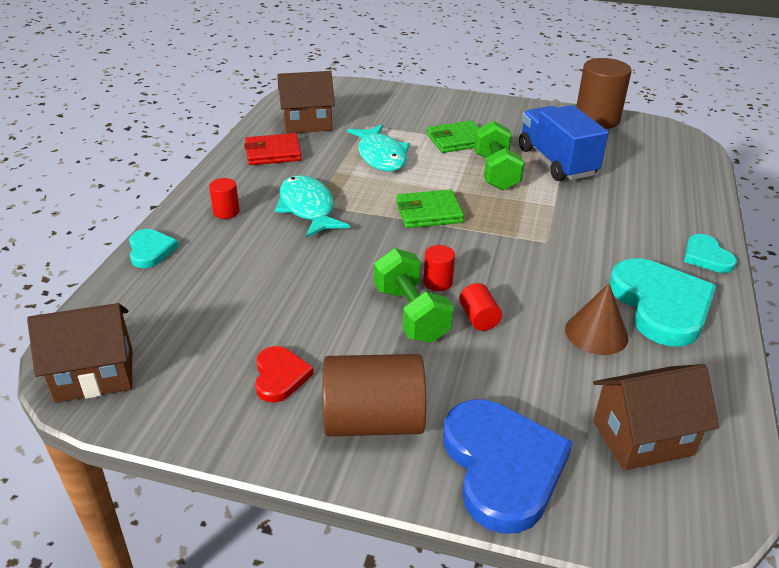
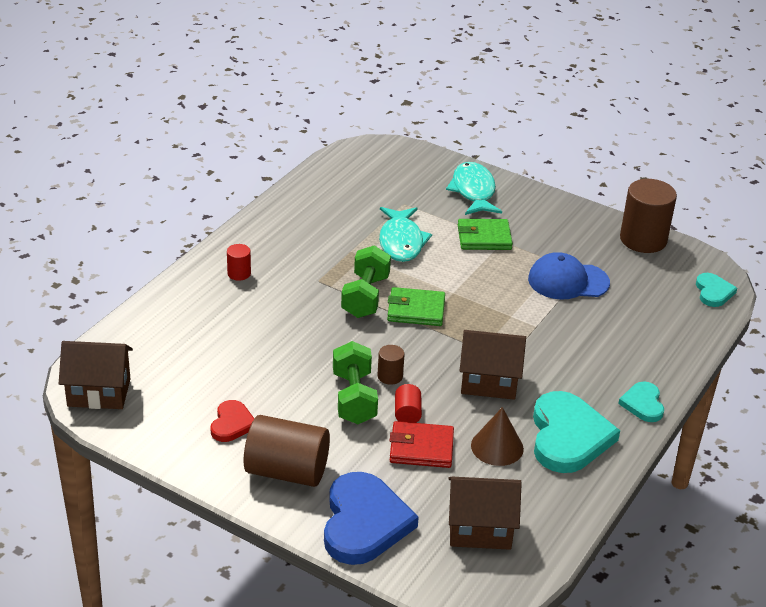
camera: 15 degrees right, 0 degrees up
turquoise heart [129,229,179,268] -> turquoise heart moved to [696,273,737,307]
red wallet [244,133,302,165] -> red wallet moved to [390,421,454,468]
turquoise fish [275,175,350,238] -> turquoise fish moved to [446,162,502,215]
brown house [278,71,335,134] -> brown house moved to [460,330,526,400]
red cylinder [424,245,455,291] -> brown cylinder [378,345,405,385]
green dumbbell [474,121,524,191] -> green dumbbell moved to [341,245,391,318]
blue truck [519,105,609,181] -> blue cap [528,252,610,300]

